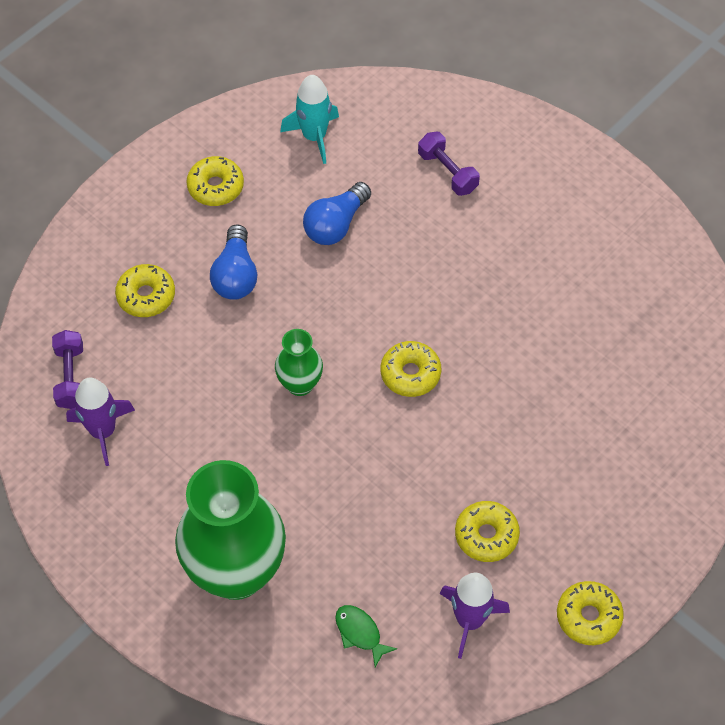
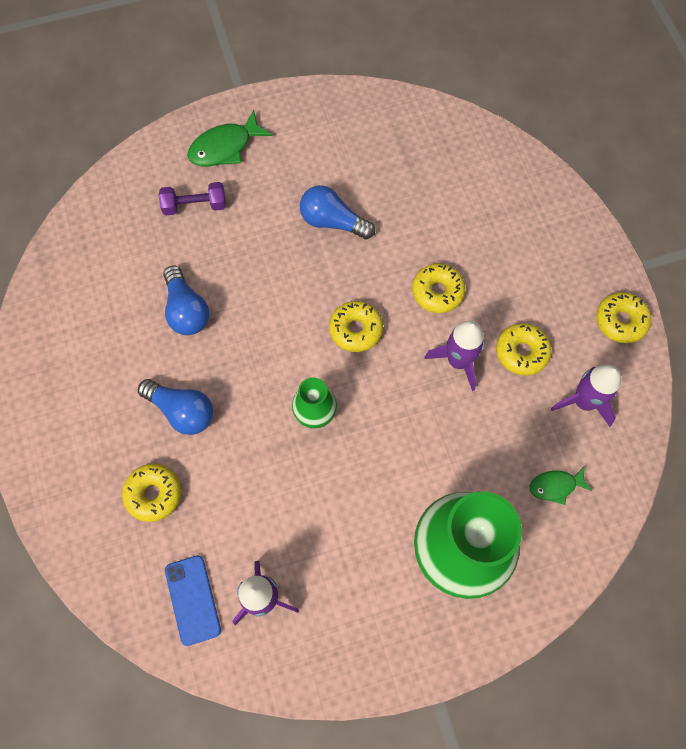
camera: 60 degrees left, 10 degrees up
purple dumbbell [52,330,83,409] -> blue phone [165,555,221,646]
yellow donut [186,156,244,206] -> yellow donut moved to [412,263,465,313]
turquoise rocket [280,75,339,164] -> none
none -> green fish [187,110,272,167]
none -> blue light bulb [300,185,375,239]
none -> purple rocket [424,321,485,391]

